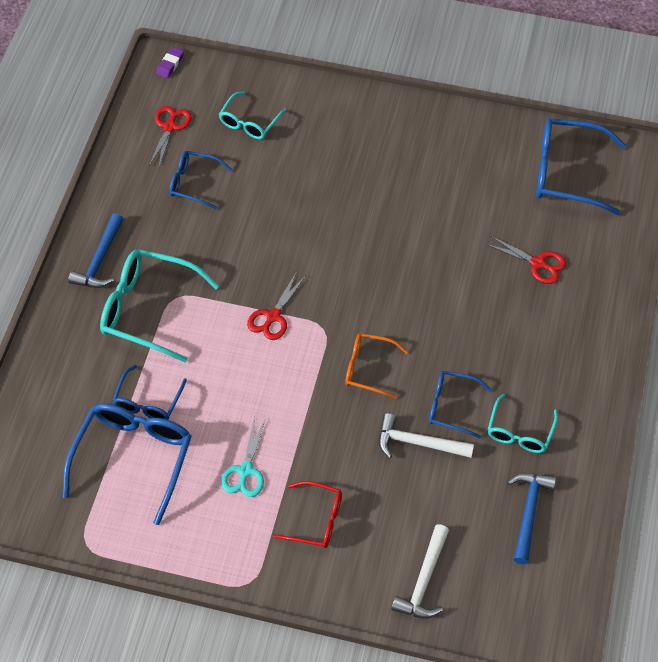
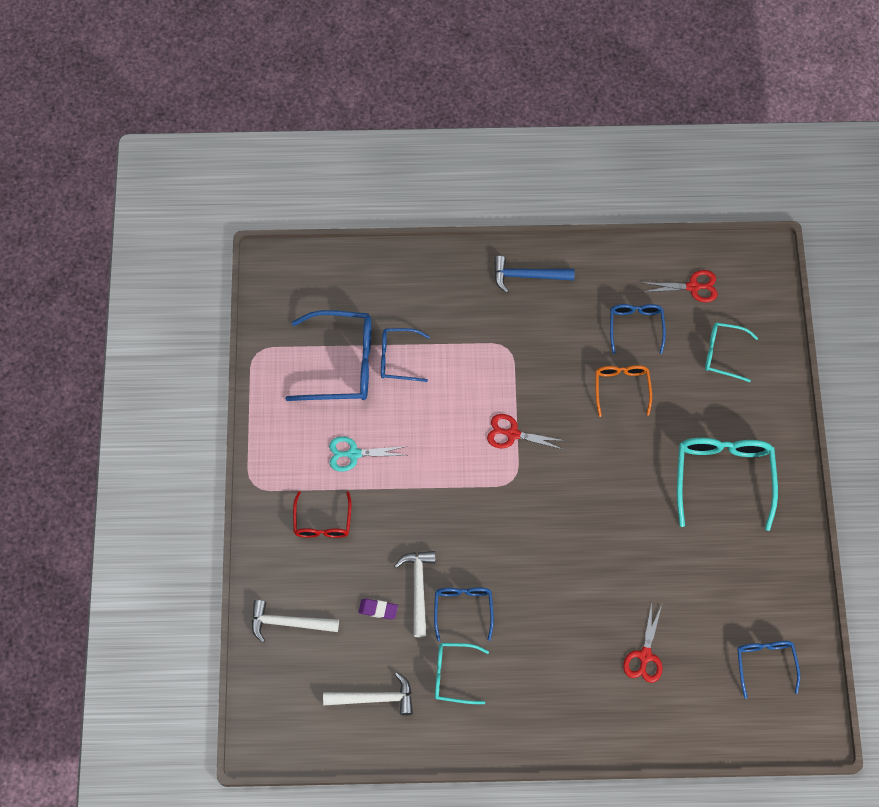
camera: 75 degrees right, 10 degrees up
turquoise glasses [100,249,219,363] -> turquoise glasses moved to [677,438,778,531]
purple eraser [156,47,184,78] -> purple eraser moved to [359,599,398,619]
orange glasses [345,333,408,399] -> orange glasses moved to [596,365,652,417]
blue hammer [507,473,556,564] -> white hammer [323,672,413,716]
blue glasses [536,118,626,215] -> blue glasses [737,641,800,699], size x0.58

